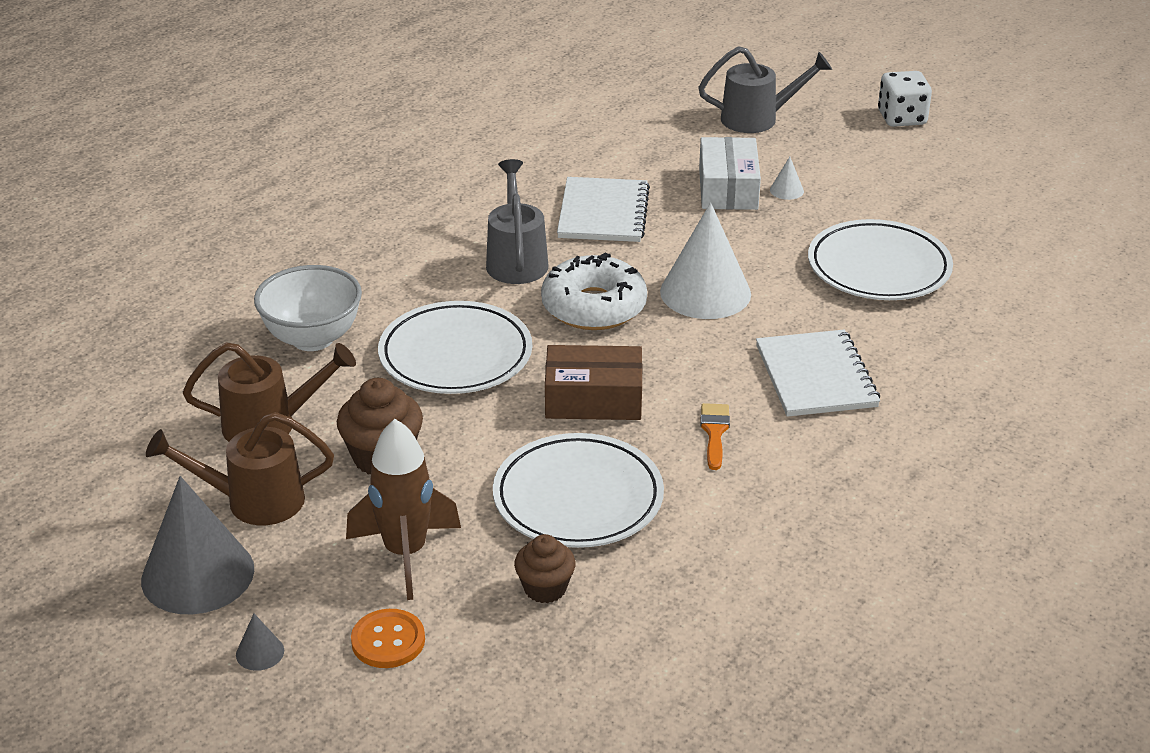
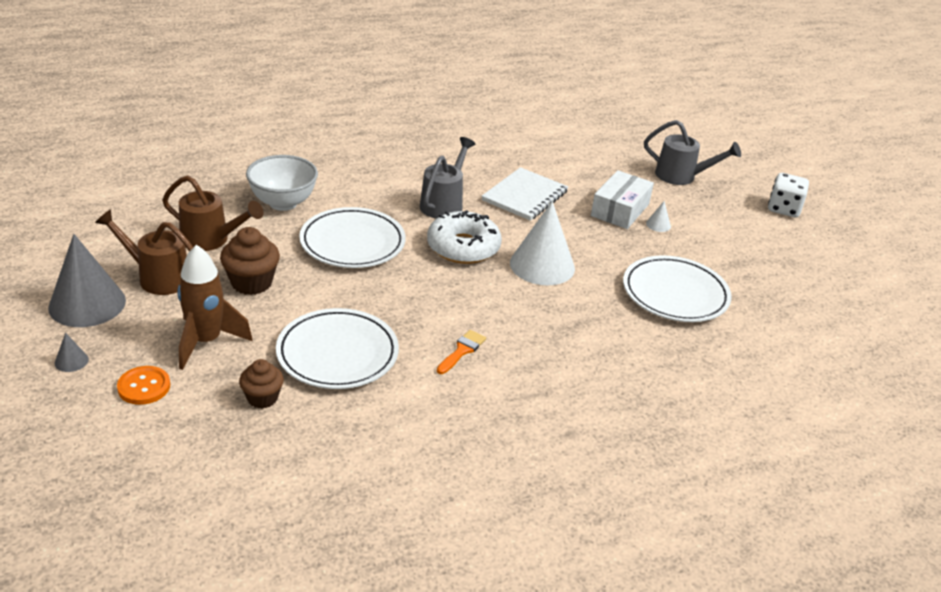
camera: 25 degrees right, 0 degrees up
brown box [545,345,643,420] -> none
white notebook [756,329,880,417] -> none

